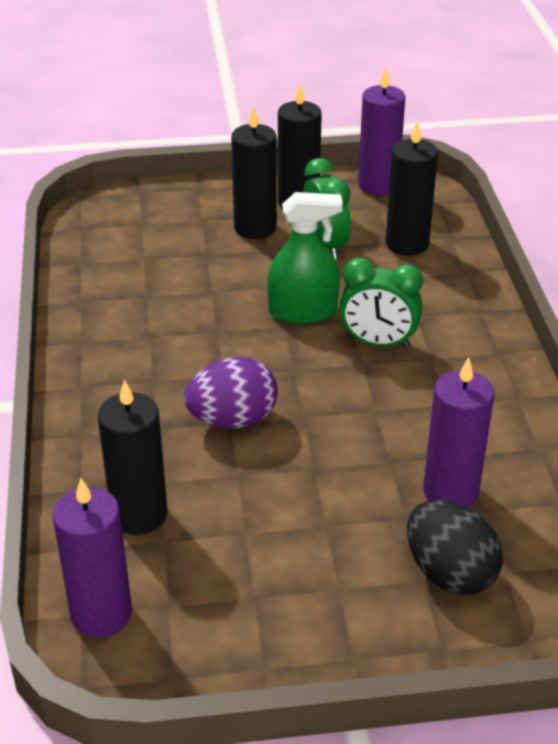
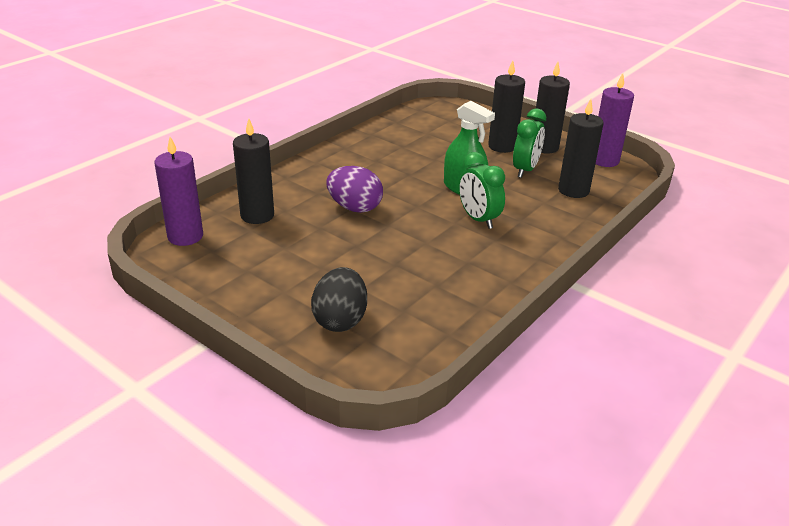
camera: 45 degrees right, 5 degrees down
purple candle [423,357,494,507] -> none

